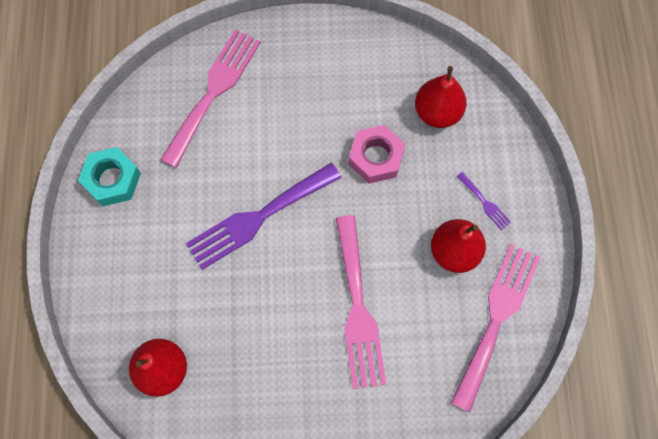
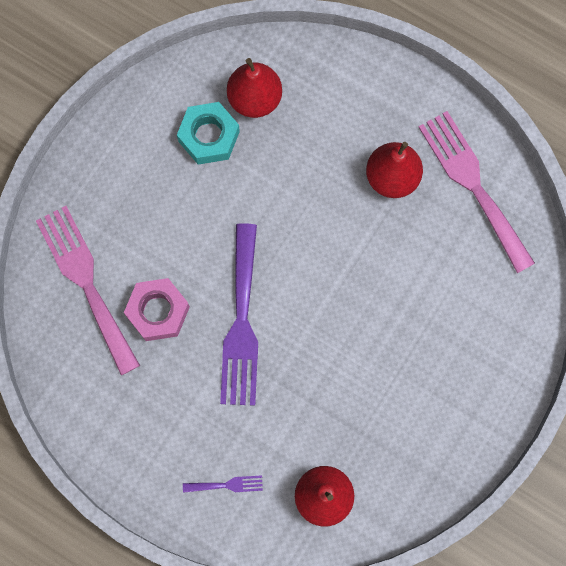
camera: 55 degrees left, 5 degrees up
turquoise nut [78,147,141,206] -> turquoise nut moved to [177,102,240,165]
pink fork [336,215,386,389] -> none
pink nut [349,125,405,184] -> pink nut moved to [124,278,190,341]
purple fork [456,172,511,230] -> purple fork moved to [183,475,263,493]

